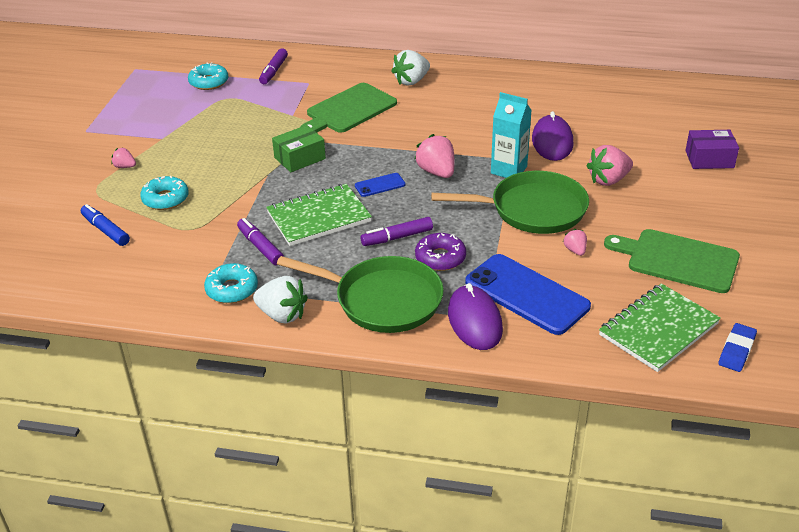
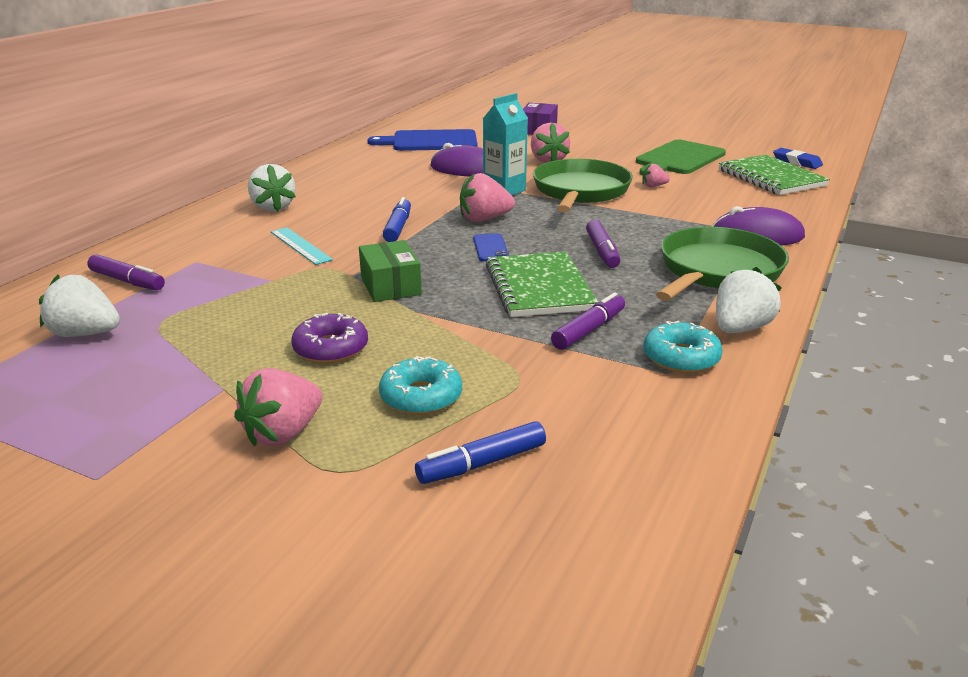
camera: 75 degrees left, 10 degrees down
pink strawberry [111,148,136,168] -> pink strawberry [234,368,322,447], size x1.86
turquoise donut [188,63,228,90] -> white strawberry [39,275,120,337]
purple marker [237,218,284,265] -> purple marker turned 150 degrees clockwise [551,292,625,350]
green cutting board [300,83,397,133] -> turquoise ruler [271,227,333,265]
purple donut [415,233,466,271] -> purple donut moved to [291,313,368,363]
blue phone [465,254,591,335] -> none
none -> blue cutting board [367,129,477,151]
none -> blue marker [383,197,411,242]

